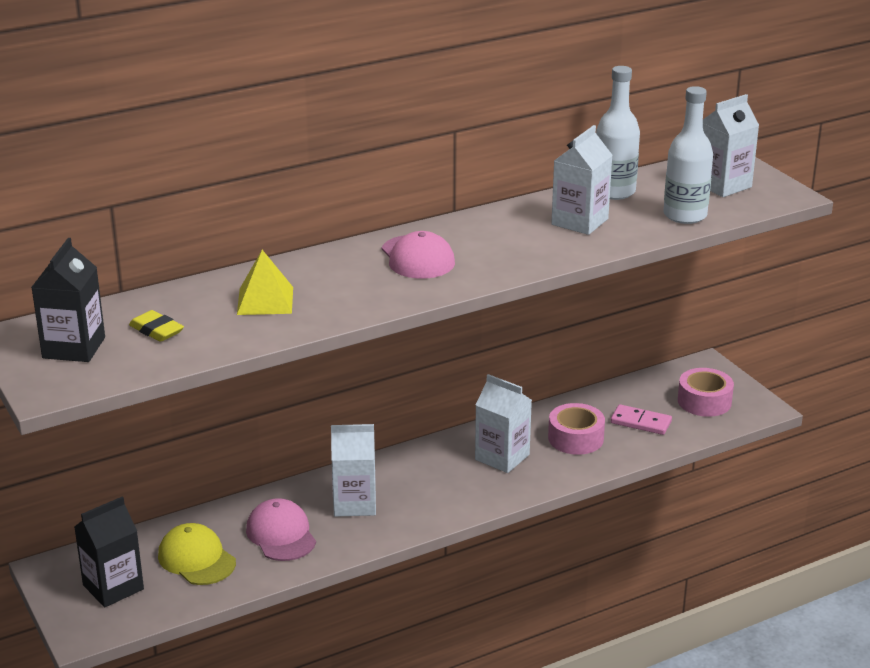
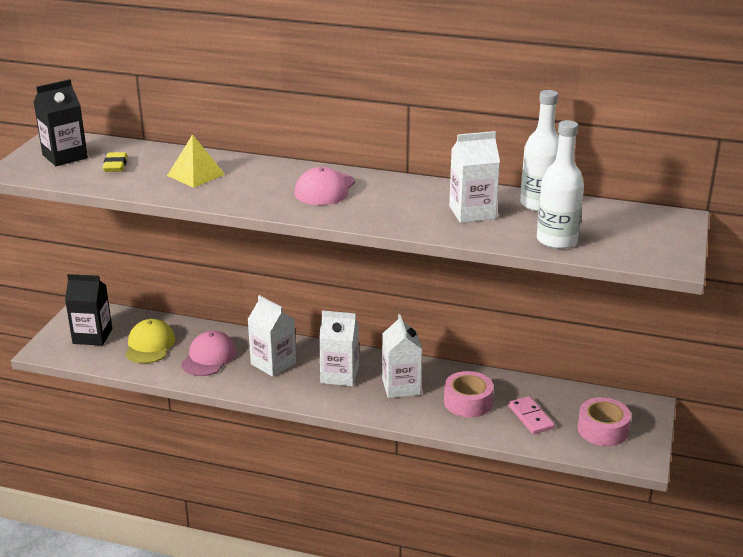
camera: 45 degrees right, 0 degrees up
white carton [703,94,759,197] -> white carton moved to [319,311,359,386]

